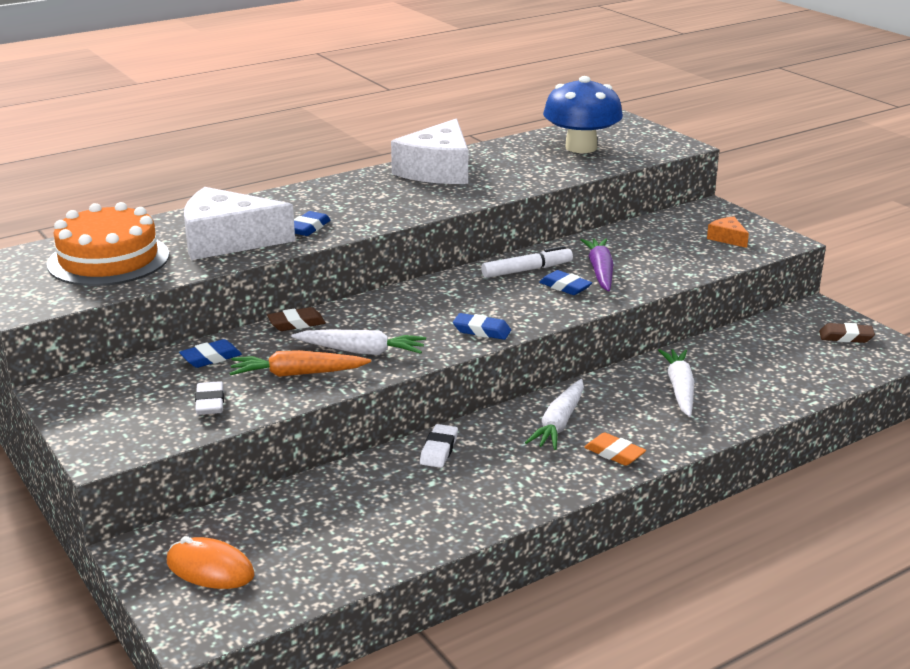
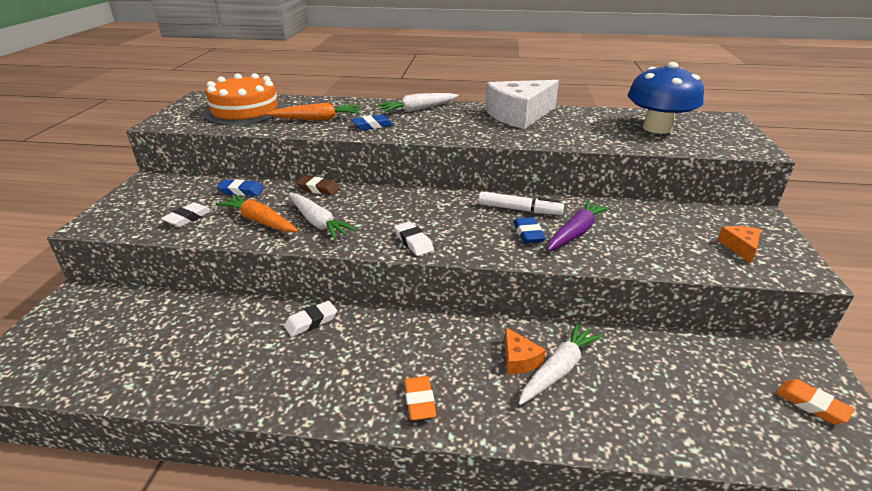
camera: 40 degrees right, 5 degrees up
orange mouse [167,536,254,589] -> none
white cheese [184,187,295,260] -> orange carrot [267,102,360,121]
blue eraser [453,313,511,340] -> white eraser [394,221,434,256]
white carrot [525,379,584,450] -> white carrot moved to [377,93,459,112]
brown eraser [819,323,875,343] -> orange eraser [776,379,854,424]
none -> orange cheese [504,327,546,374]

